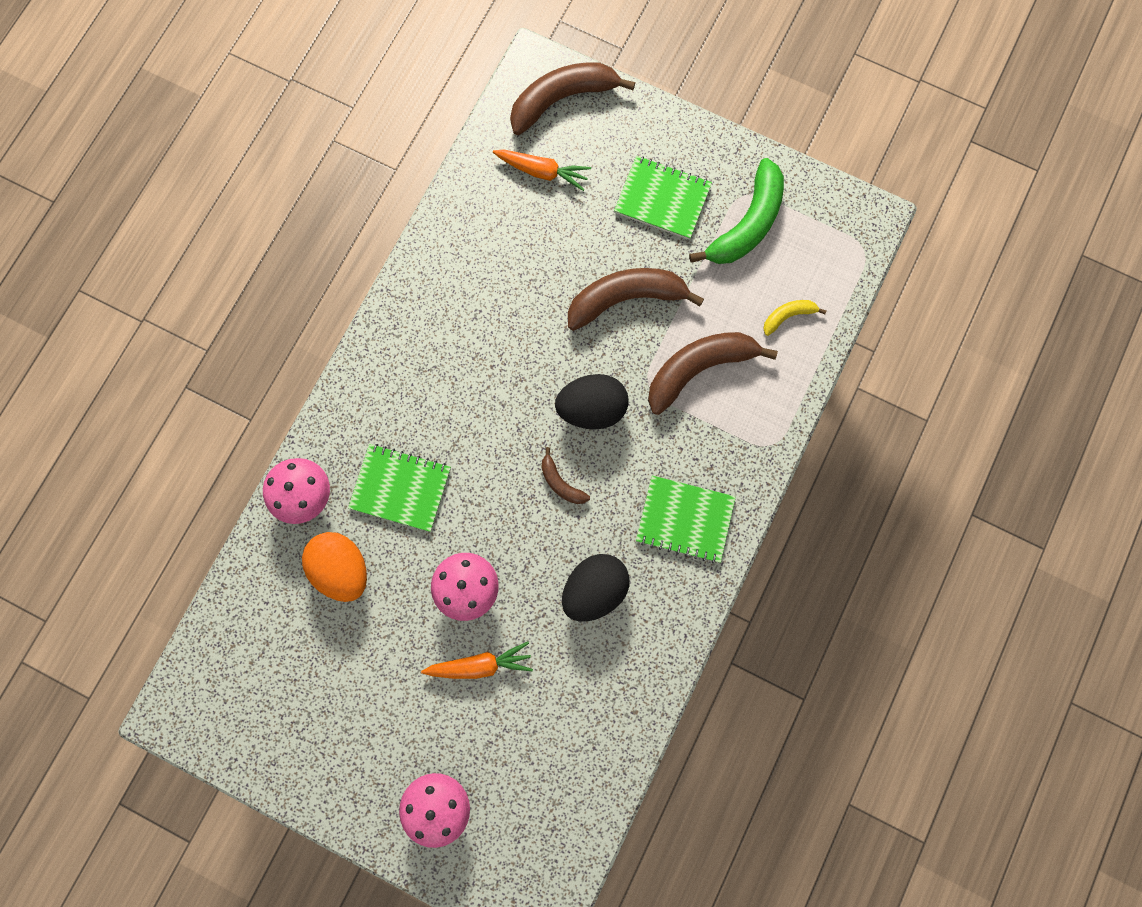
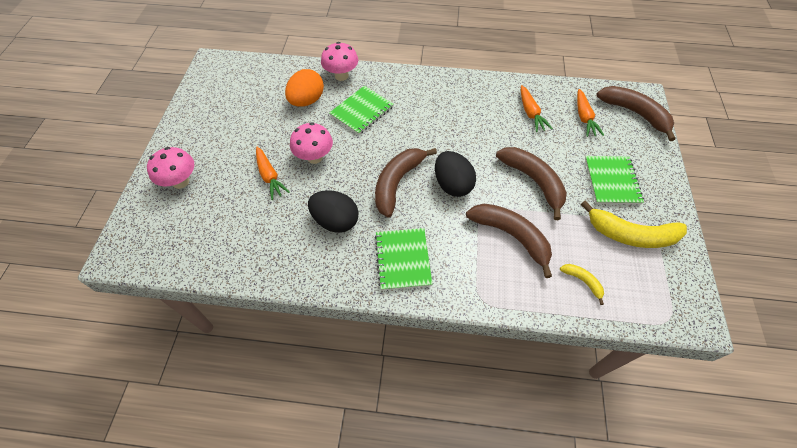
camera: 70 degrees right, 20 degrees down
green notebook [348,444,451,532] -> green notebook turned 45 degrees clockwise [329,86,394,135]
brown banana [541,447,590,504] -> brown banana [375,148,437,217], size x2.07
green banana [689,158,784,264] -> yellow banana [581,201,687,248]
none -> orange carrot [521,85,553,132]

